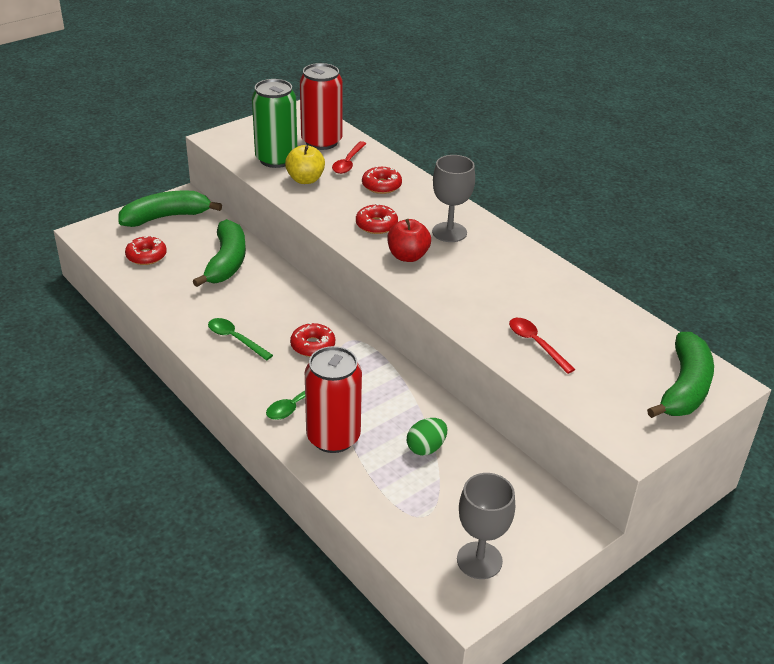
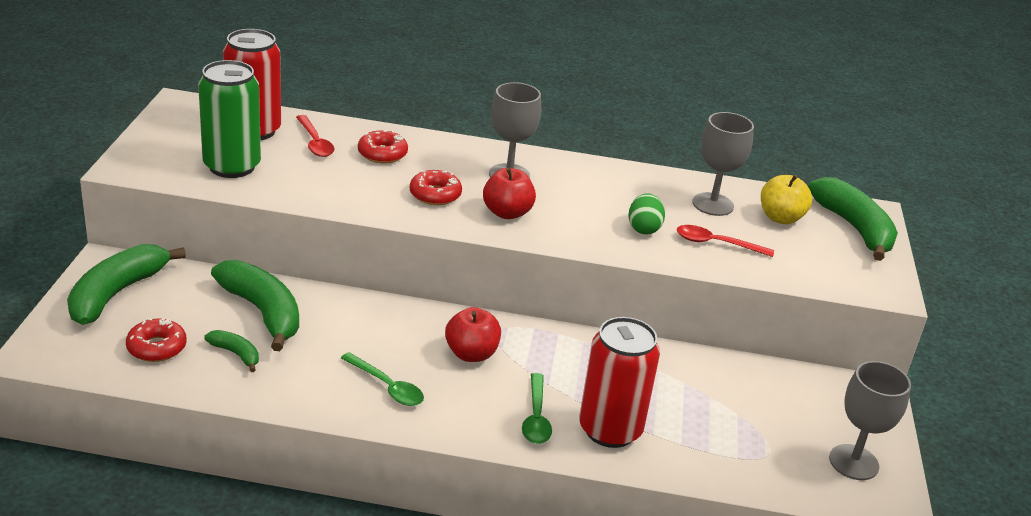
camera: 45 degrees left, 5 degrees down
green spoon [208,318,273,360] -> green spoon turned 135 degrees counterclockwise [341,352,424,406]
yellow apple [285,145,325,184] -> yellow apple moved to [761,175,812,224]
red donut [290,323,335,357] -> red apple [445,307,501,362]
green egg [407,418,447,455] -> green egg moved to [628,193,665,234]
none -> green banana [205,330,259,372]
none -> grey goblet [692,112,754,216]

